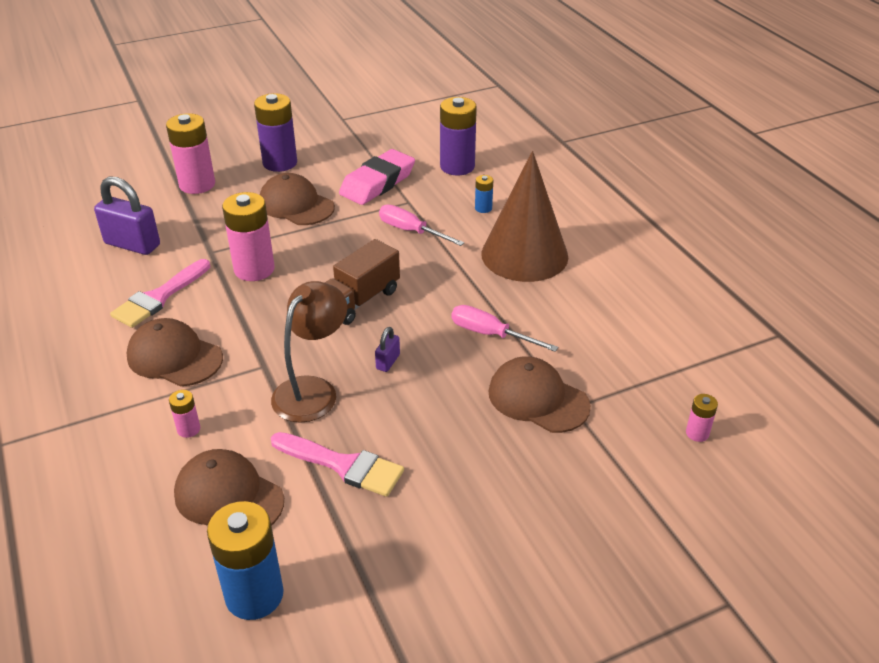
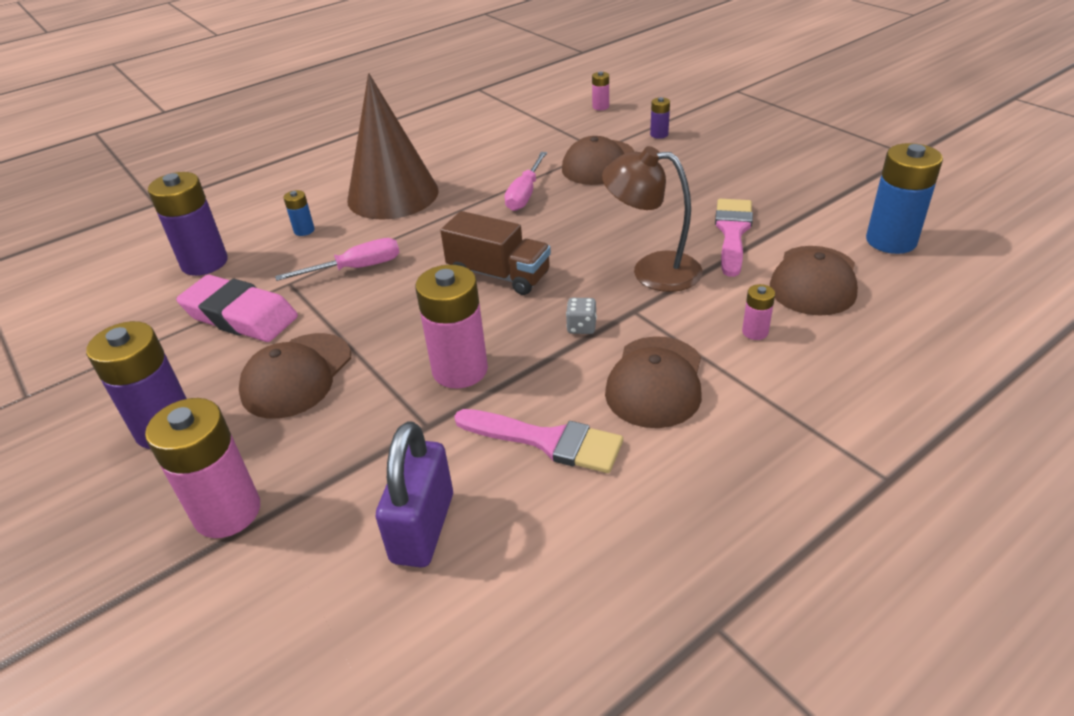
camera: 100 degrees left, 0 degrees up
purple padlock [375,327,400,372] -> none
pink screwdriver [379,204,464,246] -> pink screwdriver turned 135 degrees counterclockwise [275,238,400,281]
none -> grey dice [566,298,597,334]
none -> purple battery [650,97,670,139]

